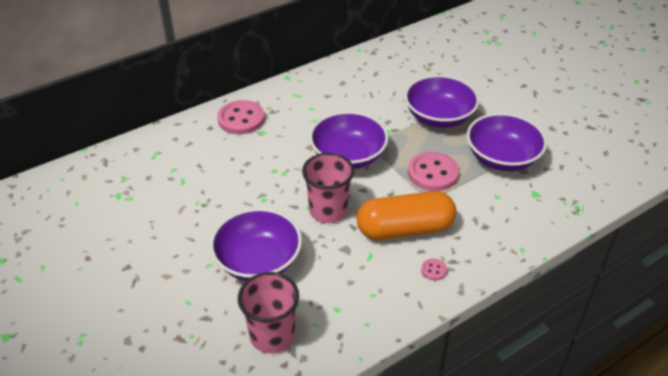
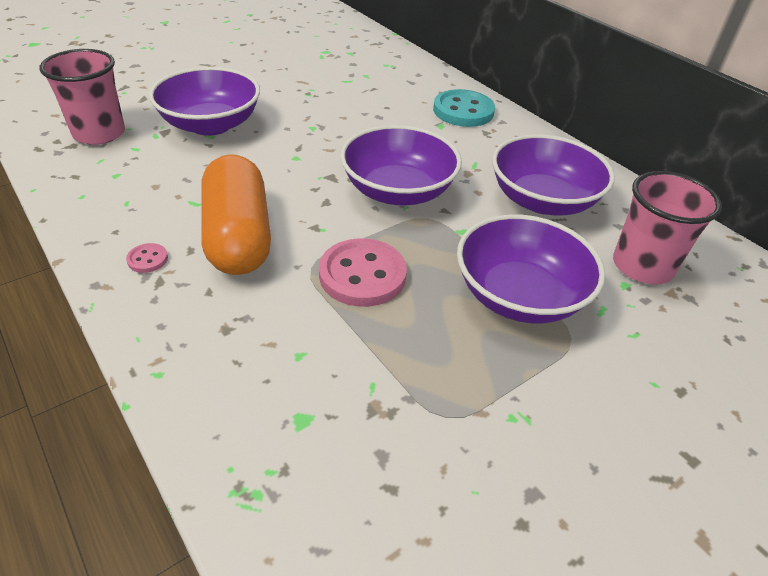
camera: 85 degrees right, 0 degrees up
pink button [217,100,264,134] -> turquoise button [433,89,495,127]
pink cup [302,153,354,223] -> pink cup moved to [613,171,722,285]
purple bowl [467,113,547,171] -> purple bowl moved to [492,134,615,215]

